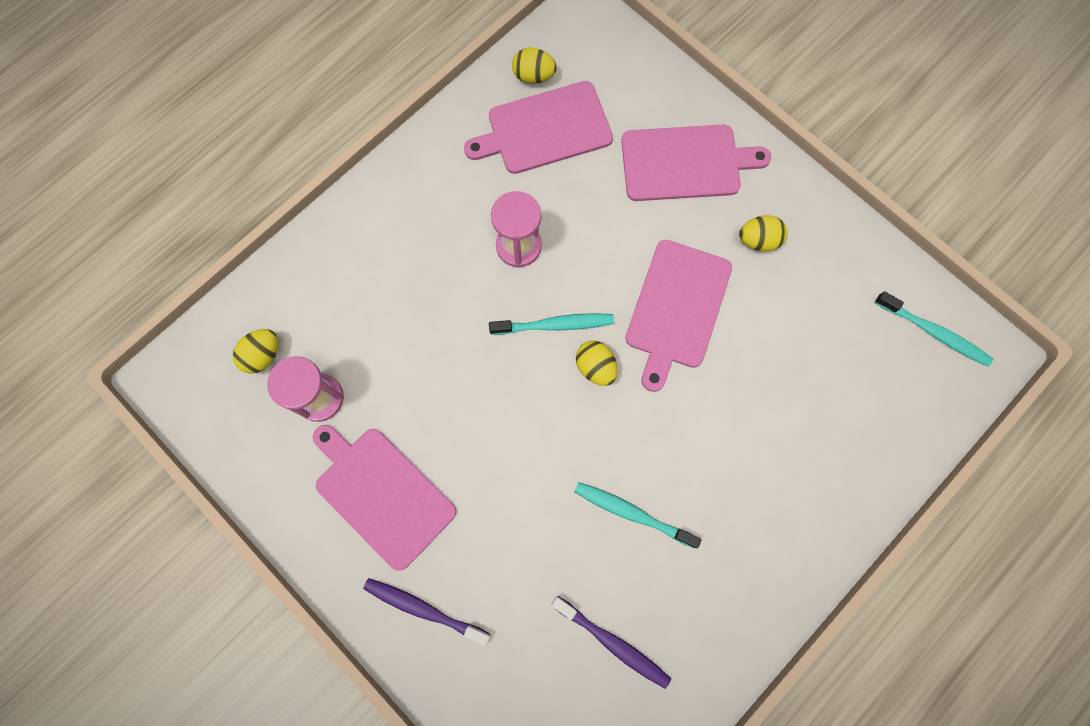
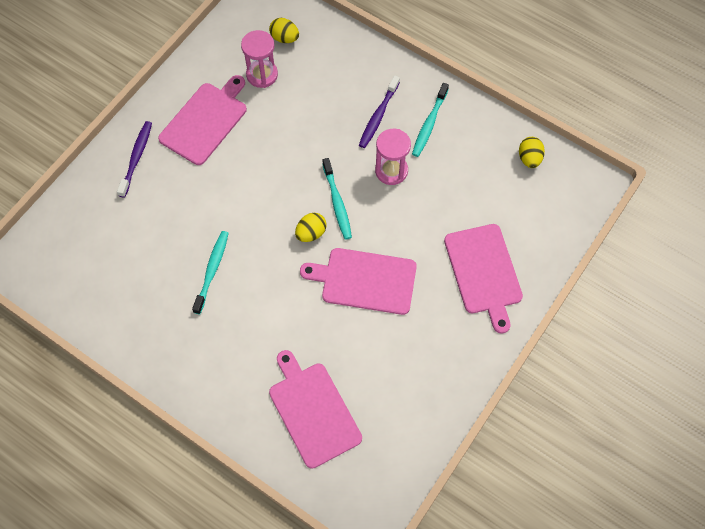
camera: 80 degrees right, 10 degrees down
pink cutting board [464,81,613,174] -> pink cutting board moved to [269,350,362,469]
purple toothbrush [551,596,671,689] -> purple toothbrush moved to [359,75,400,148]
yellow egg [739,215,788,252] -> none
turquoise toothbrush [875,291,993,367] -> turquoise toothbrush moved to [412,83,449,157]

